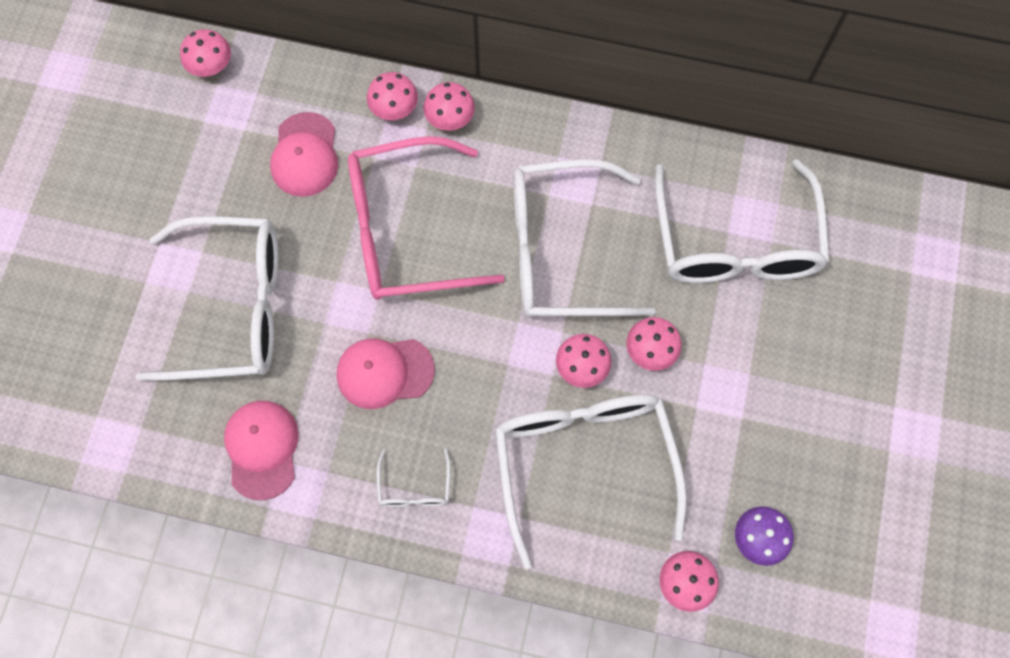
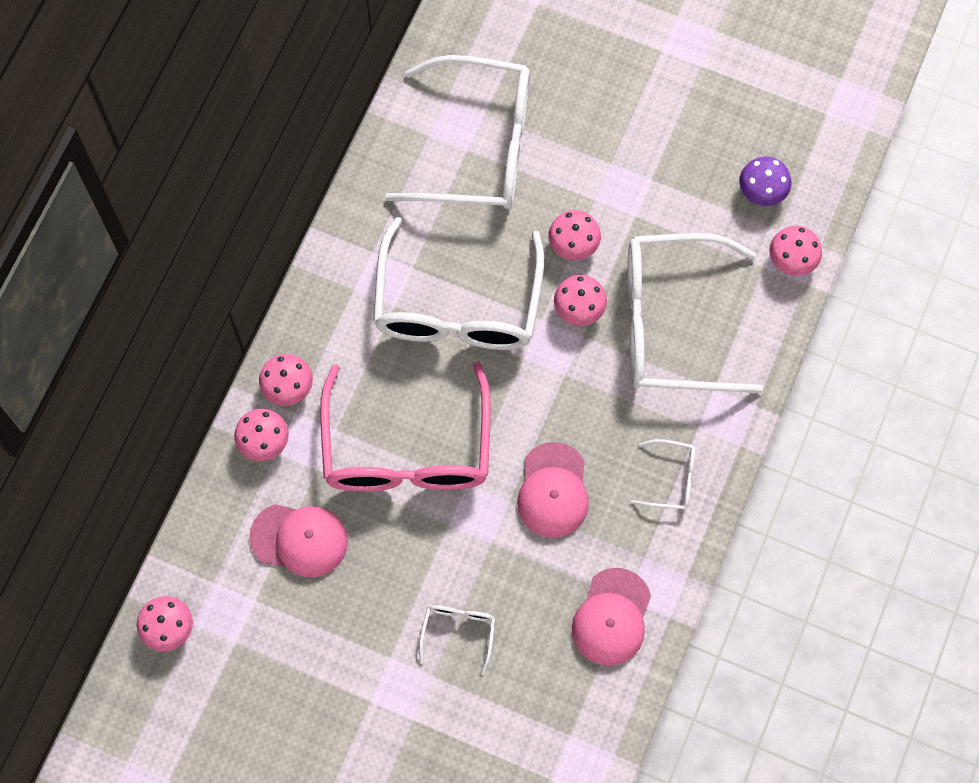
camera: 80 degrees left, 0 degrees up
white glasses [136,216,279,381] -> white glasses [419,605,495,674], size x0.42
pink cap [224,401,299,500] -> pink cap turned 75 degrees counterclockwise [572,568,651,666]

